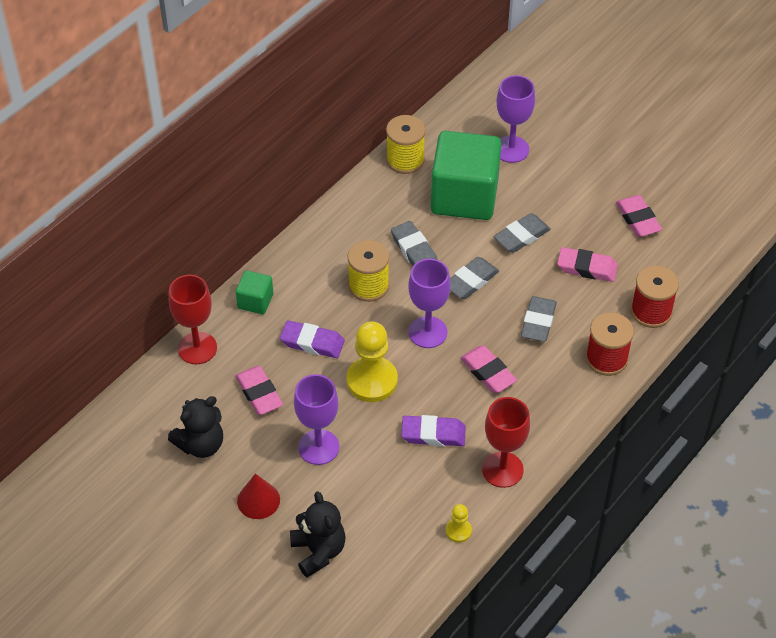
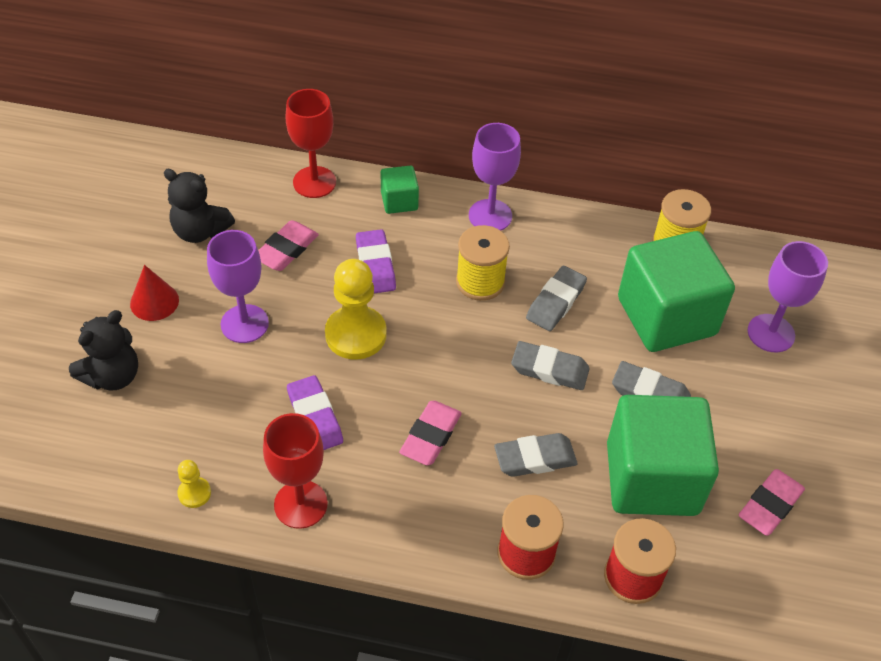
camera: 60 degrees right, 0 degrees up
purple goblet [408,259,451,348] -> purple goblet moved to [469,123,521,231]
pink eraser [557,247,618,282] -> green cube [607,395,719,516]

